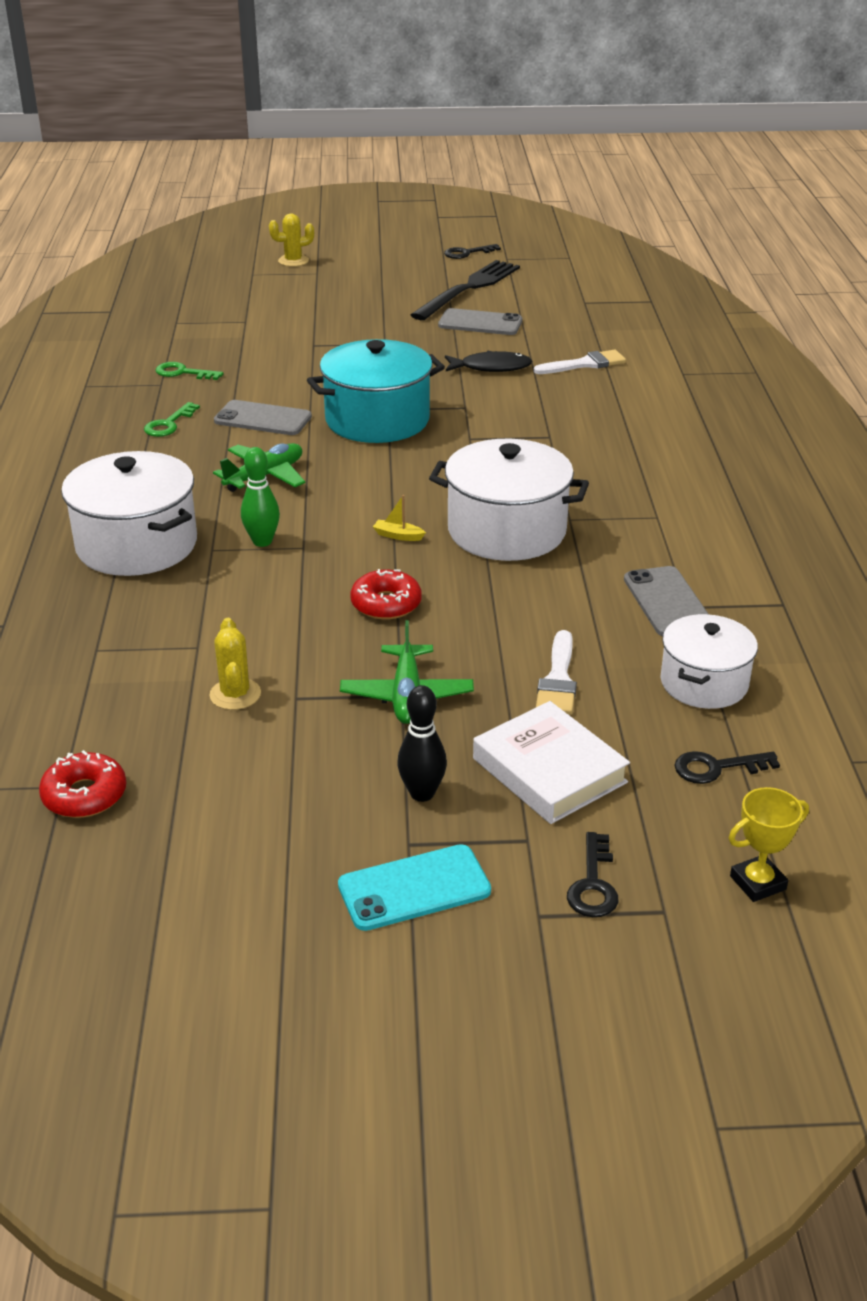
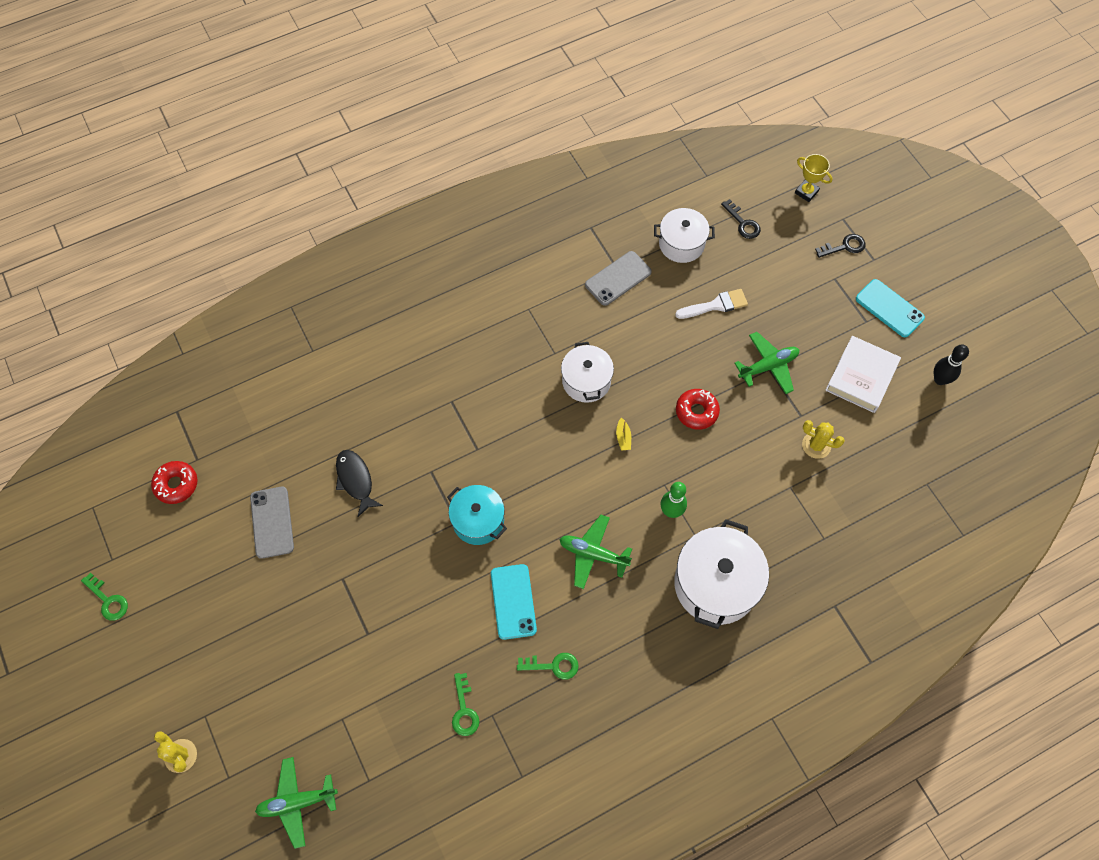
camera: 115 degrees left, 30 degrees up
red donut [39,750,126,818] -> red donut moved to [151,461,197,504]
yellow cactus [209,618,261,710] -> yellow cactus turned 60 degrees clockwise [802,420,845,459]
grey phone [214,400,312,435] -> turquoise phone [491,564,537,640]
turquoise pot [307,339,445,443] -> turquoise pot [447,485,507,545], size x0.63
black bowling pin [397,685,447,802] -> black bowling pin moved to [934,344,969,385]
black fork [411,260,520,320] -> none
white pot [429,439,589,561] -> white pot [561,342,614,403], size x0.63
black key [444,244,501,259] -> green key [81,573,128,621]
white book [473,701,630,824] -> white book moved to [825,336,901,413]
white brush [534,350,626,374] -> none
none -> green plane [255,757,338,849]

